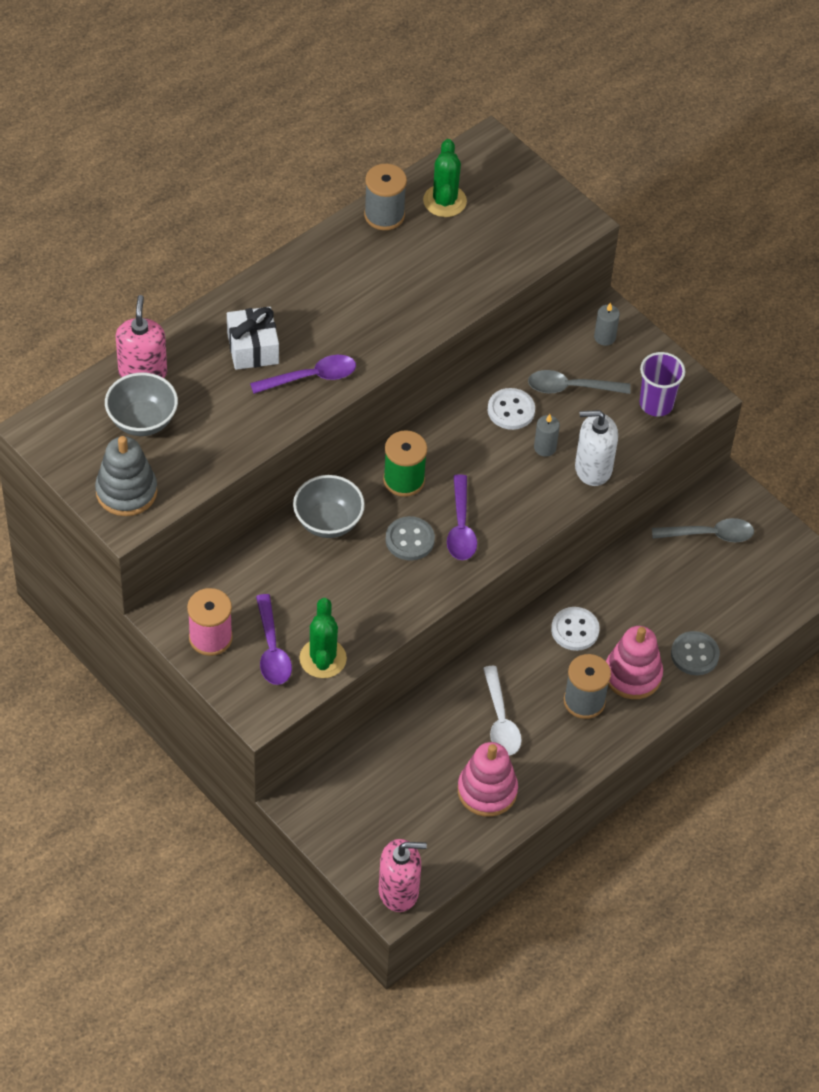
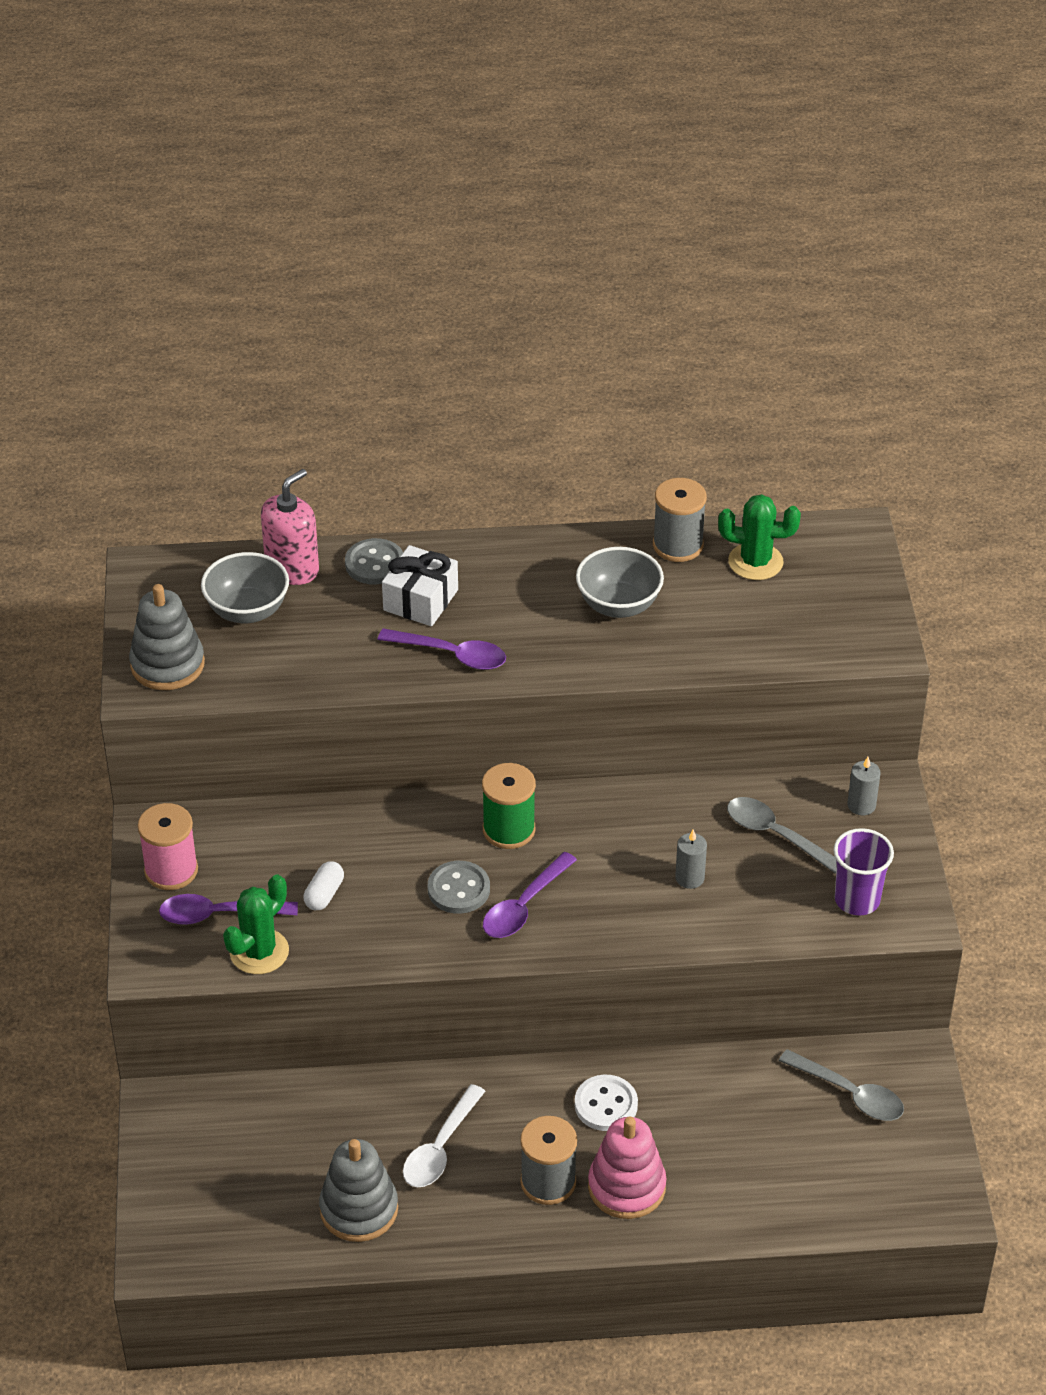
camera: 40 degrees right, 10 degrees down
purple spoon [256,594,292,685] -> purple spoon turned 60 degrees clockwise [159,894,298,925]
grey bowl [293,475,365,538] -> grey bowl moved to [576,547,664,618]
pink soap dispenser [379,839,427,912] -> none
green cactus [423,139,467,217] -> green cactus turned 60 degrees clockwise [718,494,801,580]
pink stacking toy [458,742,518,817] -> grey stacking toy [319,1139,398,1242]
white button [488,388,535,430] -> none
white soap dispenser [575,410,618,486] -> none
grey button [671,631,720,675] -> grey button moved to [345,538,403,585]
none -> white capsule [303,861,344,910]

